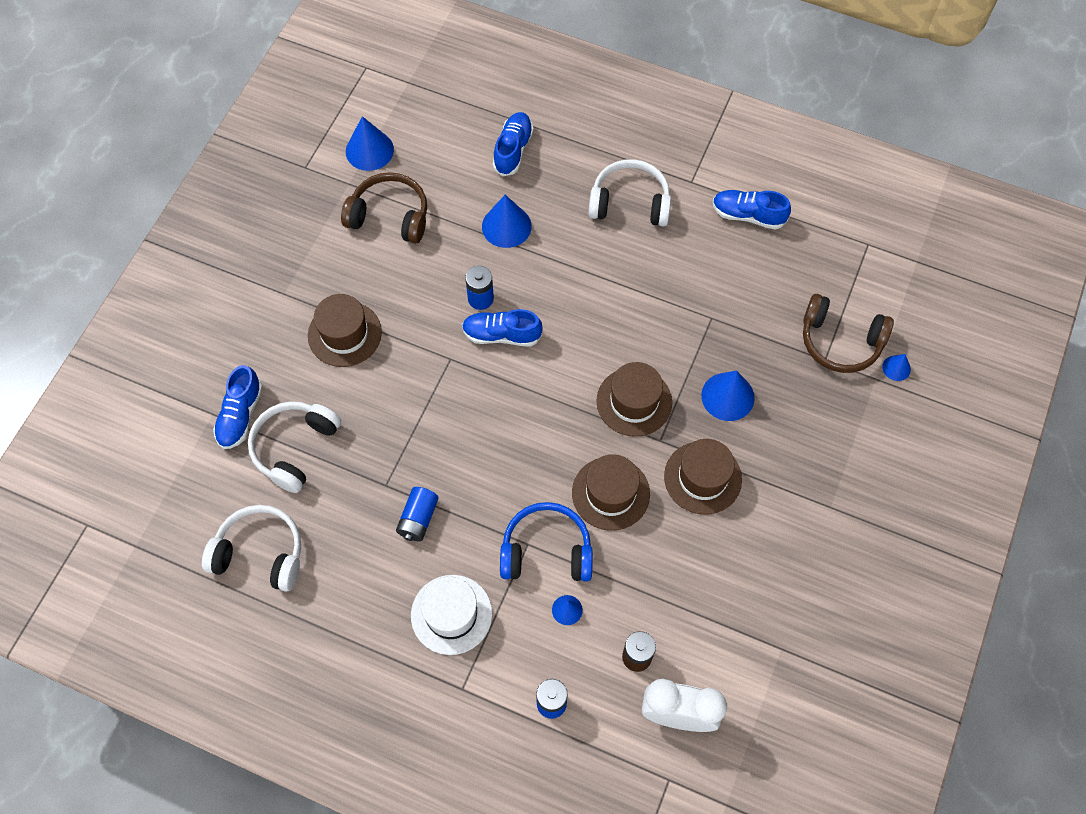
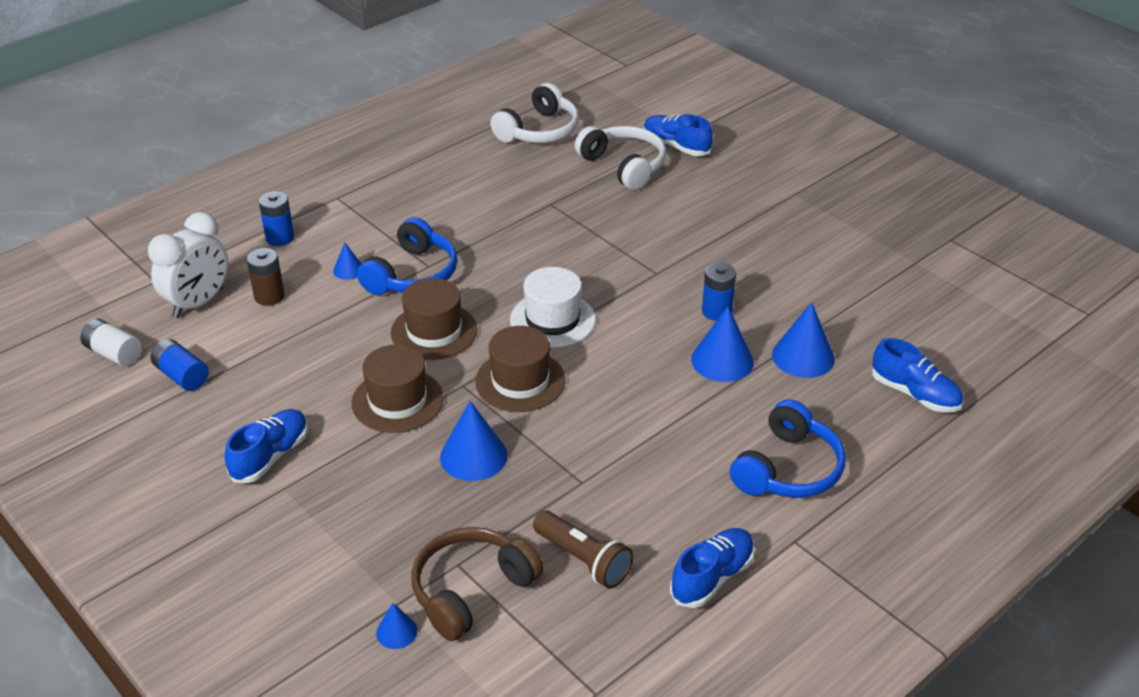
camera: 115 degrees right, 25 degrees down
brown hat [308,294,382,367] -> none
brown headphones [341,172,427,244] -> none
blue cone [346,116,394,171] -> blue cone moved to [691,306,754,382]
blue battery [396,487,439,541] -> blue battery moved to [150,339,209,391]
white hat [411,575,492,655] -> white hat moved to [510,267,596,348]
blue shoe [462,309,543,347] -> blue shoe moved to [225,409,308,483]
white headphones [588,159,671,226] -> blue headphones [730,399,846,498]
none -> white battery [80,319,142,366]
none -> brown flashlight [533,510,634,589]

